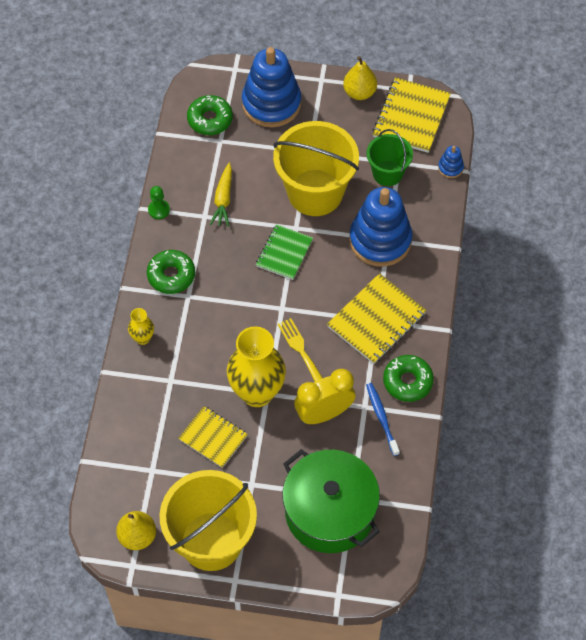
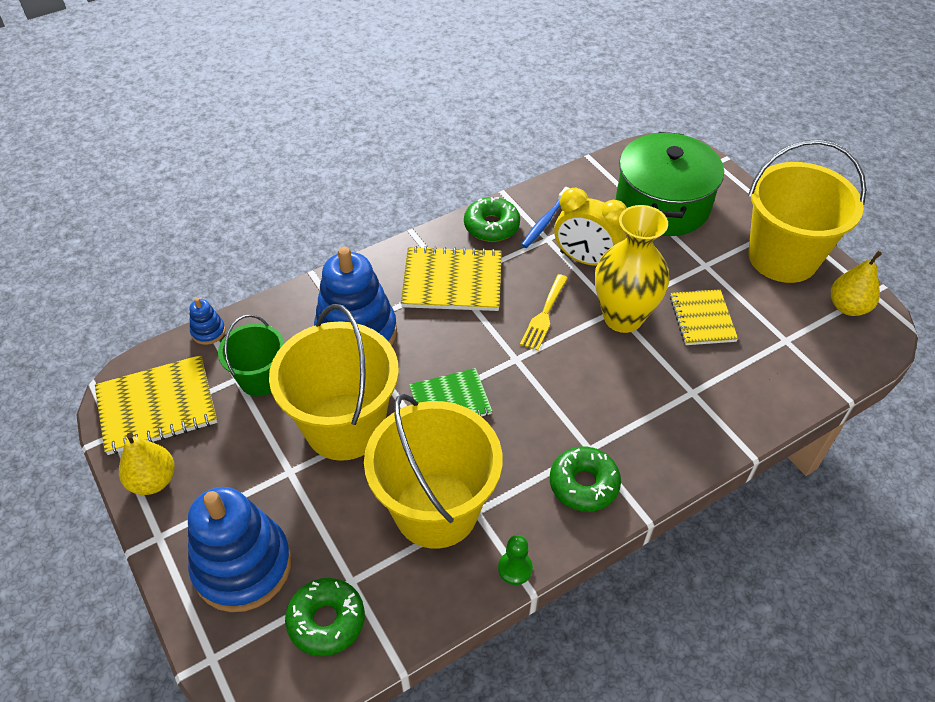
camera: 130 degrees left, 10 degrees down
yellow vase [128,308,154,345] -> none
yellow carrot [210,163,232,227] -> yellow bucket [364,394,502,549]

